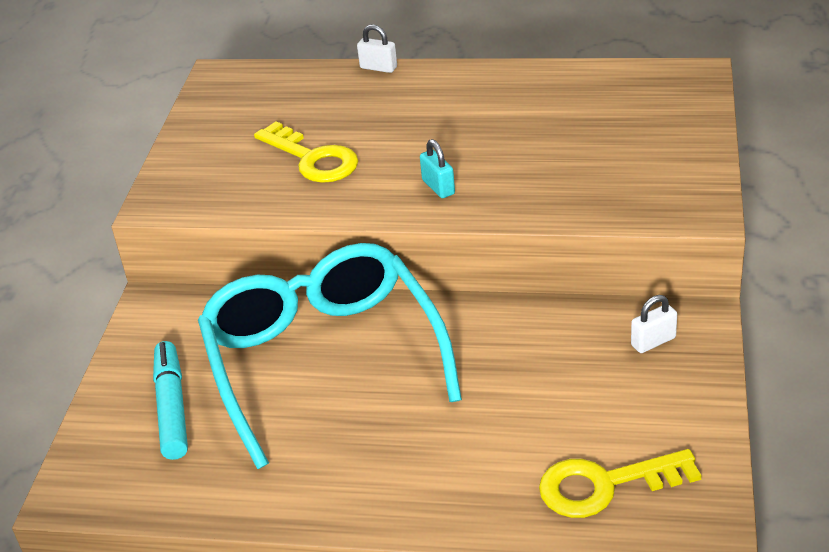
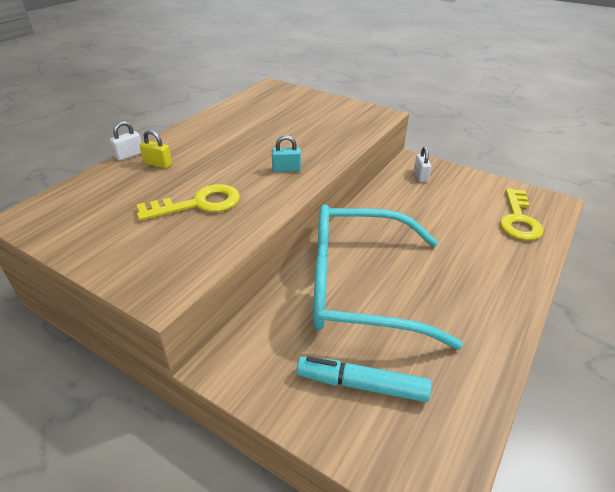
camera: 70 degrees left, 0 degrees up
none -> yellow padlock [140,130,172,168]

